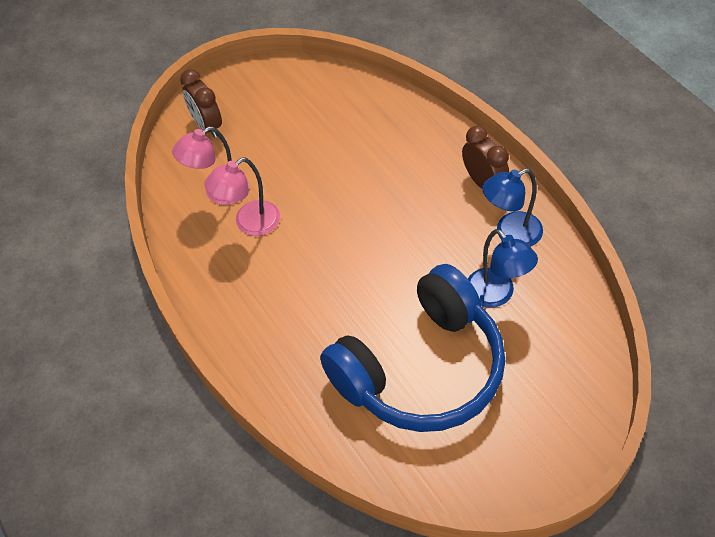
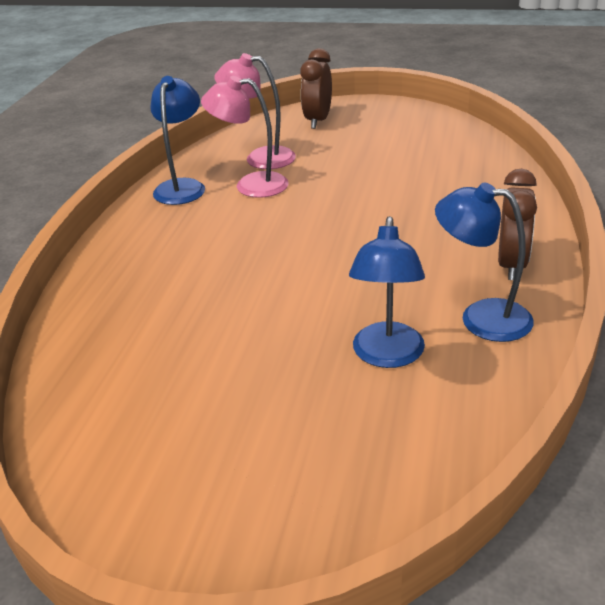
camera: 45 degrees right, 20 degrees down
blue headphones [320,264,506,432] -> none
none -> blue lamp [150,76,205,205]

